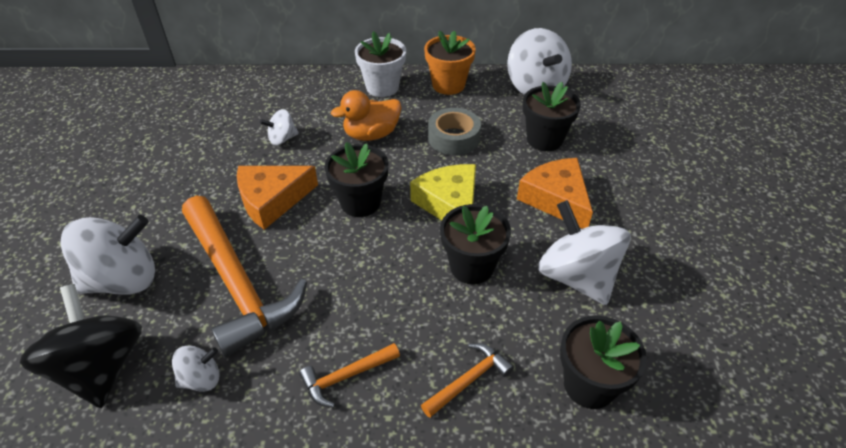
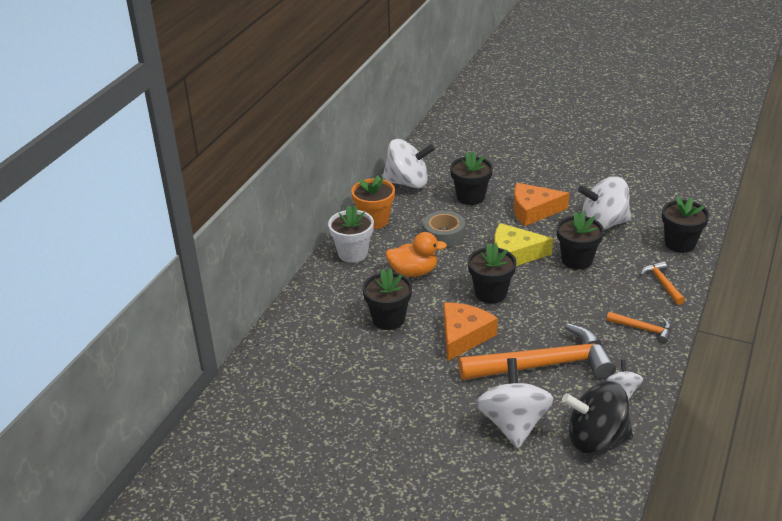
camera: 65 degrees left, 10 degrees down
orange cheese [237,166,318,230] -> orange cheese turned 150 degrees counterclockwise [444,302,498,361]
white spinning top [260,109,299,145] -> black flower pot [362,269,412,330]
orange hammer [299,343,400,407] -> orange hammer turned 60 degrees counterclockwise [607,312,671,344]
orange duck [331,90,401,141] -> orange duck turned 90 degrees counterclockwise [385,232,447,277]

